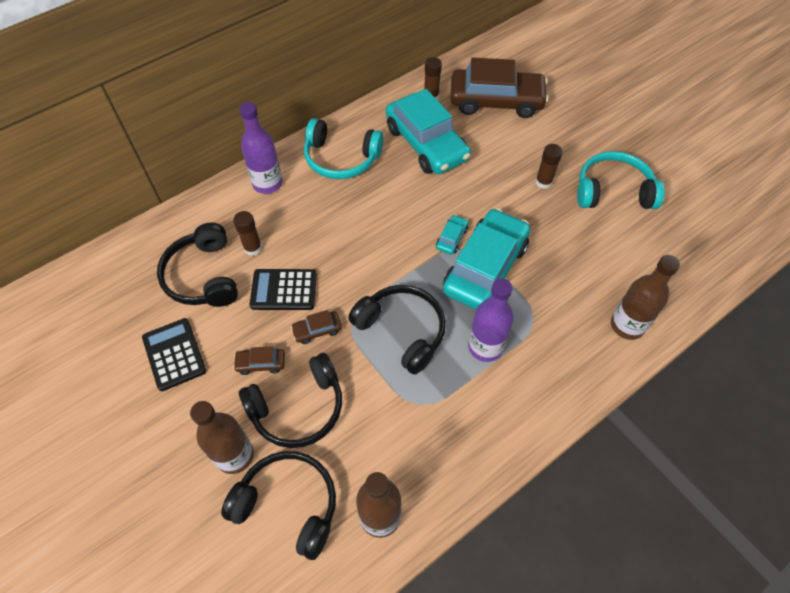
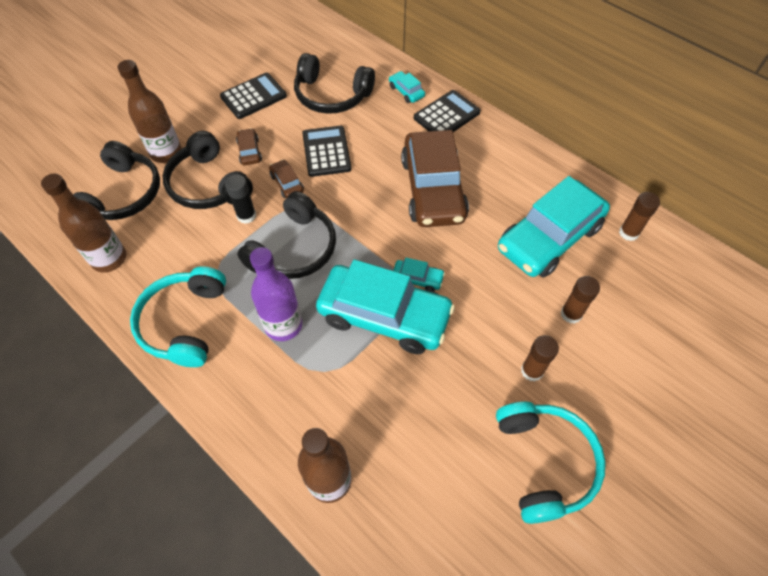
camera: 80 degrees right, 0 degrees up
black headphones [157,223,238,307] -> black headphones turned 135 degrees counterclockwise [294,53,375,114]
brown glue stick [233,211,262,256] -> brown glue stick moved to [561,276,600,324]
purple bottle [239,102,282,194] -> black calculator [414,90,480,132]
turquoise headphones [304,118,383,179] -> turquoise headphones moved to [130,266,226,367]
brown car [450,57,549,118] -> brown car moved to [401,130,469,227]
none -> black glue stick [225,174,256,224]
none -> turquoise car [389,71,425,103]

